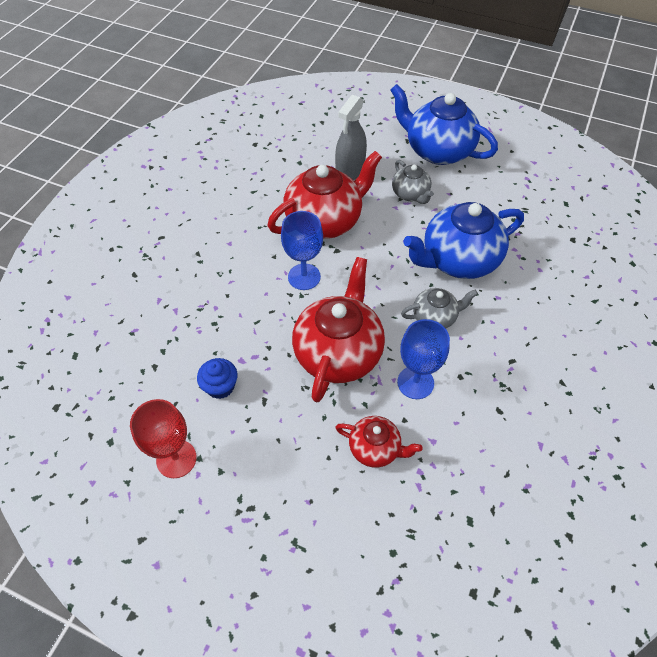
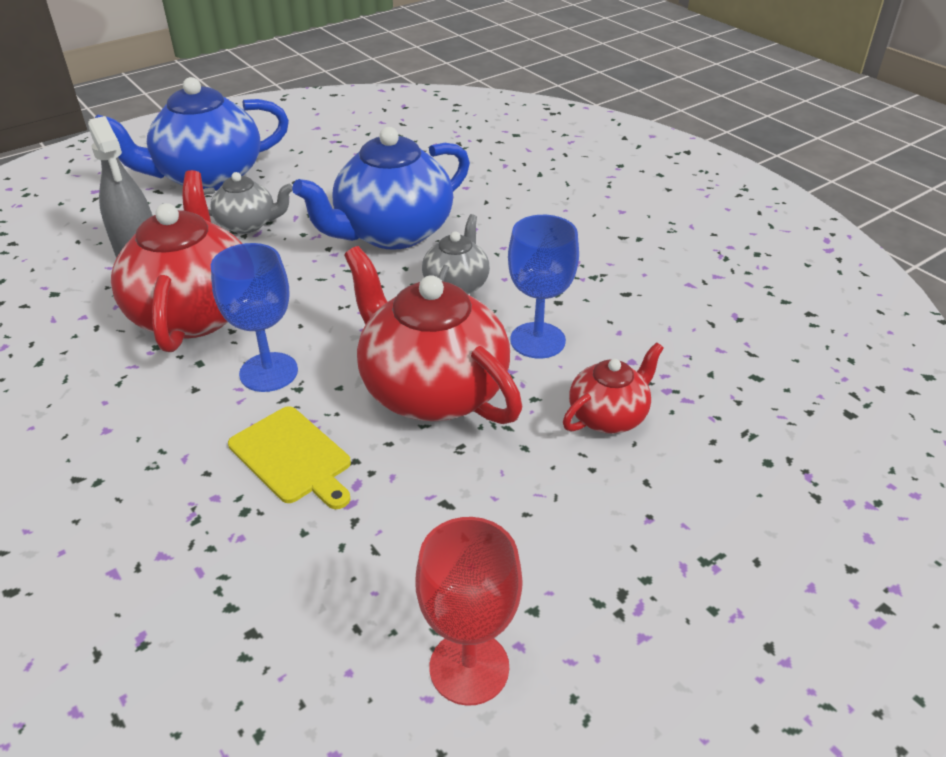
camera: 60 degrees left, 15 degrees down
blue cupcake [197,358,238,399] -> none
blue teapot [403,202,524,279] -> blue teapot turned 45 degrees clockwise [292,127,470,250]
none -> yellow cutting board [228,406,351,509]

